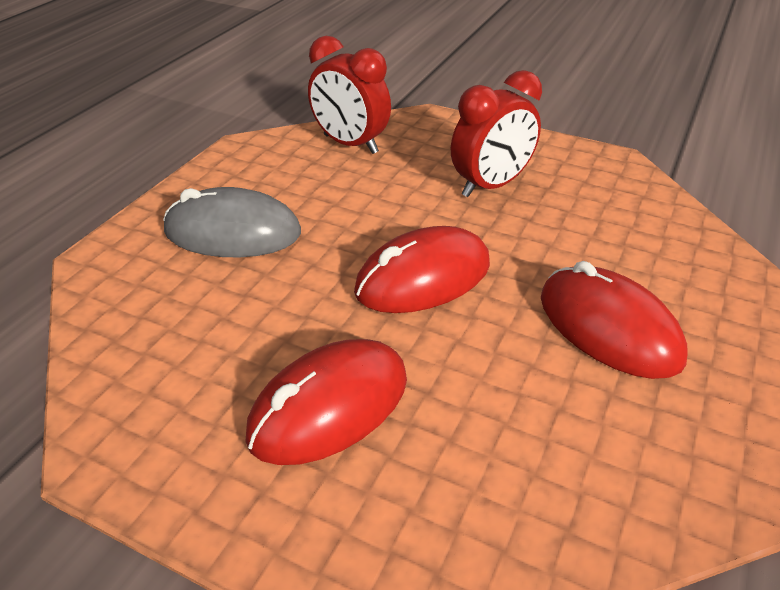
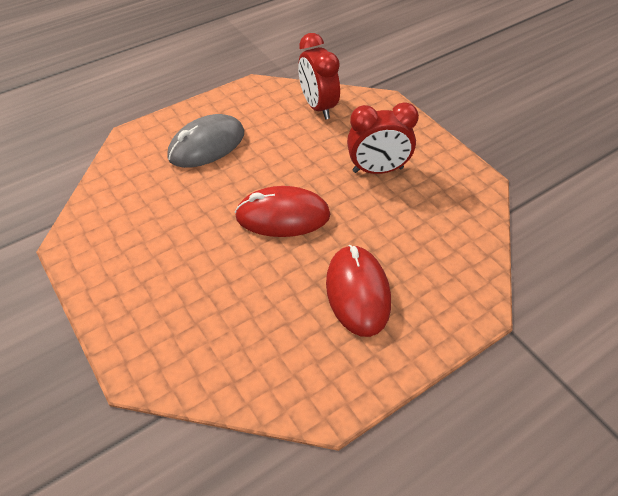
camera: 30 degrees right, 10 degrees up
grey mouse [163,187,301,257] -> grey mouse turned 75 degrees counterclockwise [168,114,244,168]
red mouse [245,339,407,465] -> none

